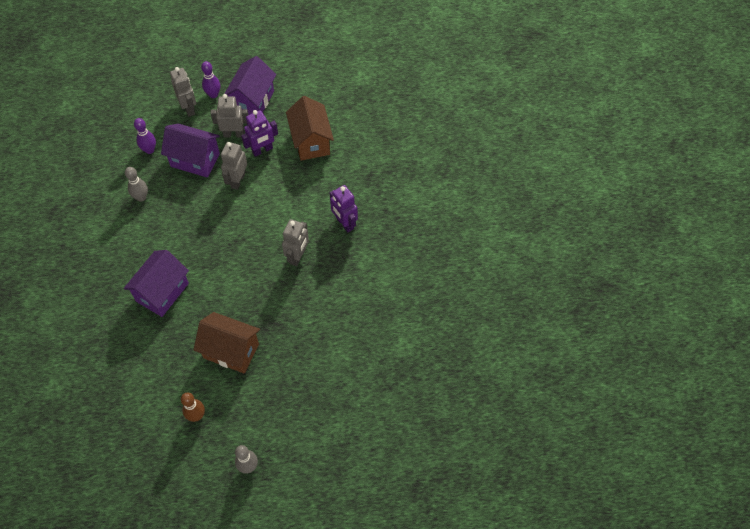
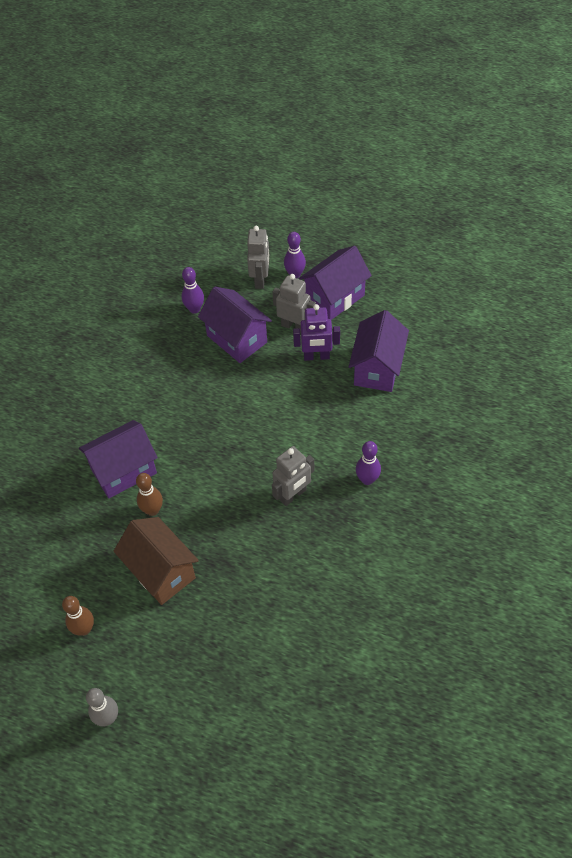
camera: 30 degrees right, 5 degrees down
grey bowling pin [125,167,148,202] -> none
grey robot [221,142,247,190] -> none
brown house [286,96,334,161] -> purple house [349,310,409,392]
purple robot [330,185,358,232] -> purple bowling pin [355,441,381,485]
none -> brown bowling pin [136,473,163,516]

